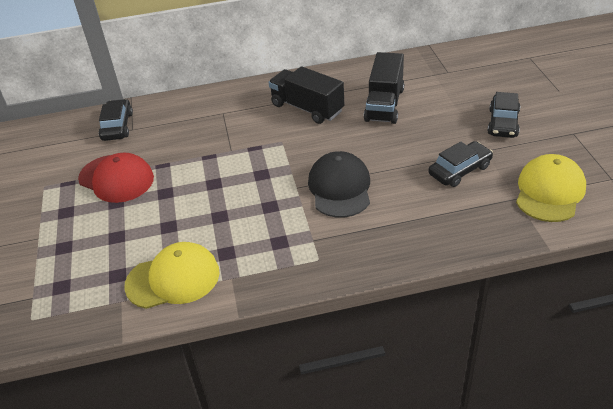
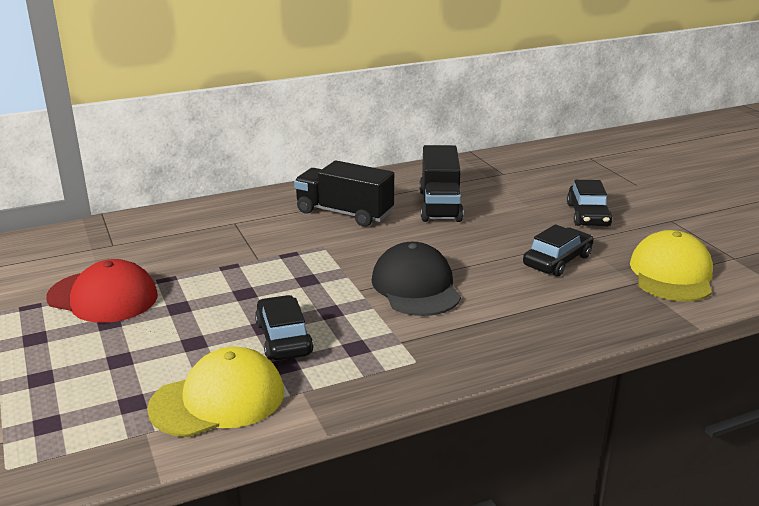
camera: 15 degrees left, 15 degrees down
black car [99,99,133,141] -> black car moved to [255,295,314,360]

